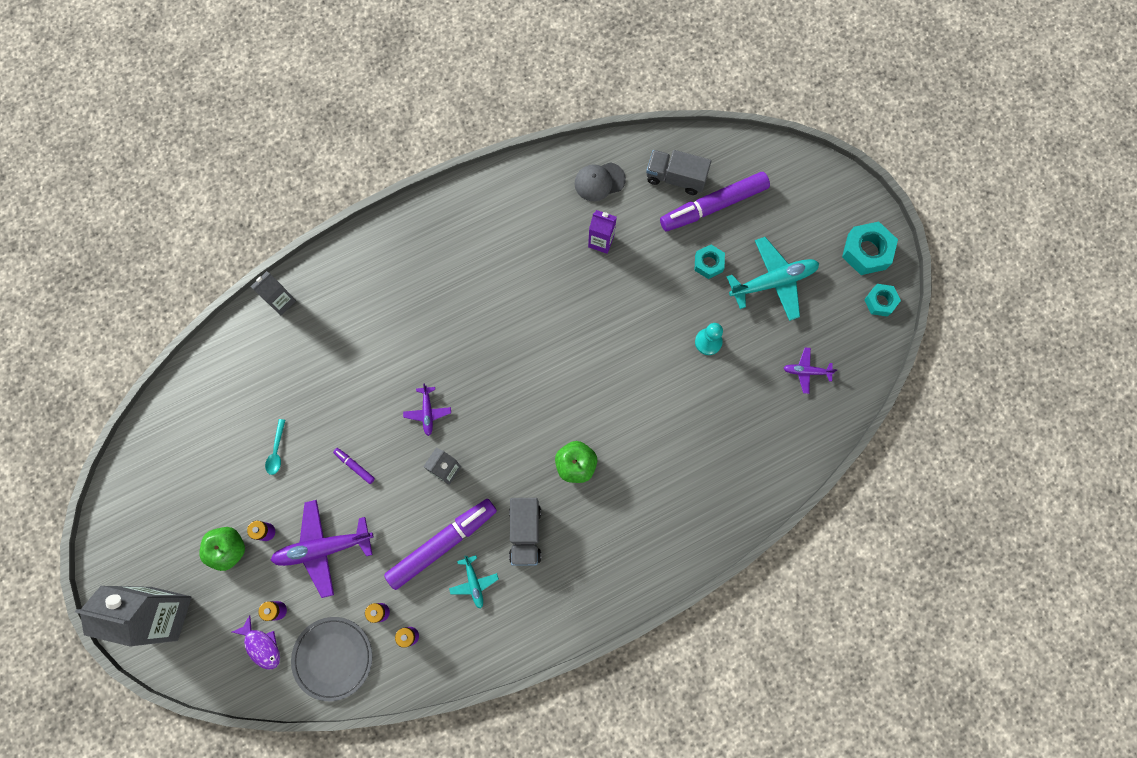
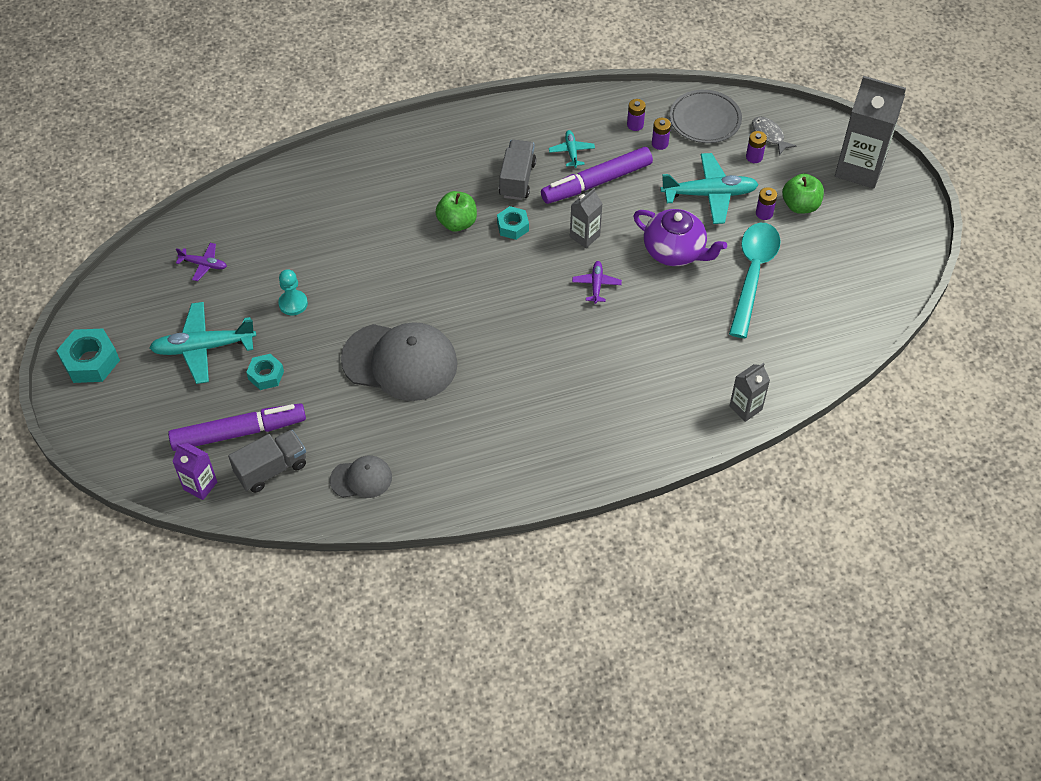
camera: 170 degrees left, 20 degrees down
purple fish [232,615,280,669] -> grey fish [752,116,797,155]
turquoise spoon [265,419,285,475] -> turquoise spoon [729,223,781,338], size x2.45
purple plane [271,500,373,598] -> turquoise plane [660,153,759,224]
purple marker [333,448,375,484] -> purple teapot [633,209,727,266]
purple carton [588,210,617,254] -> purple carton moved to [172,443,217,500]
grey truck [646,150,711,195] -> grey truck turned 60 degrees counterclockwise [228,430,306,493]
turquoise nut [864,284,901,317] -> turquoise nut moved to [497,206,529,240]
none -> grey cap [341,322,458,401]

